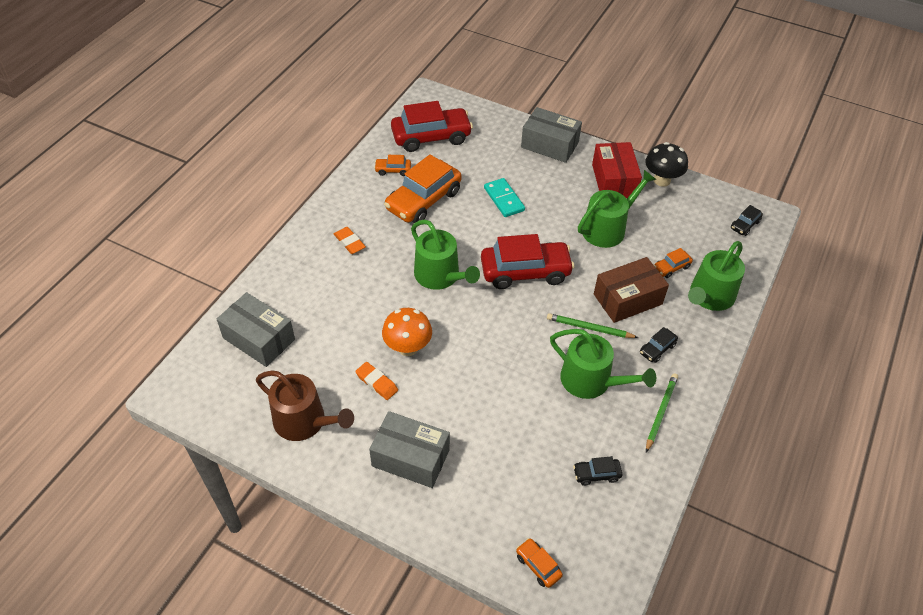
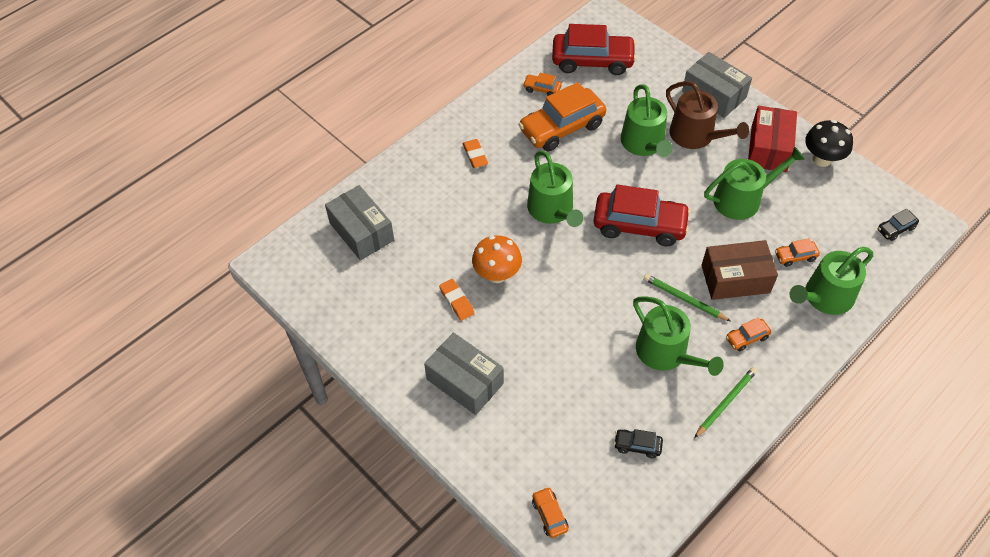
camera: 20 degrees right, 5 degrees up
brown watering can [256,370,354,441] -> brown watering can moved to [666,81,749,149]
turquoise domino [484,178,525,217] -> green watering can [621,84,673,157]
black car [640,327,678,363] -> orange car [726,318,771,352]

